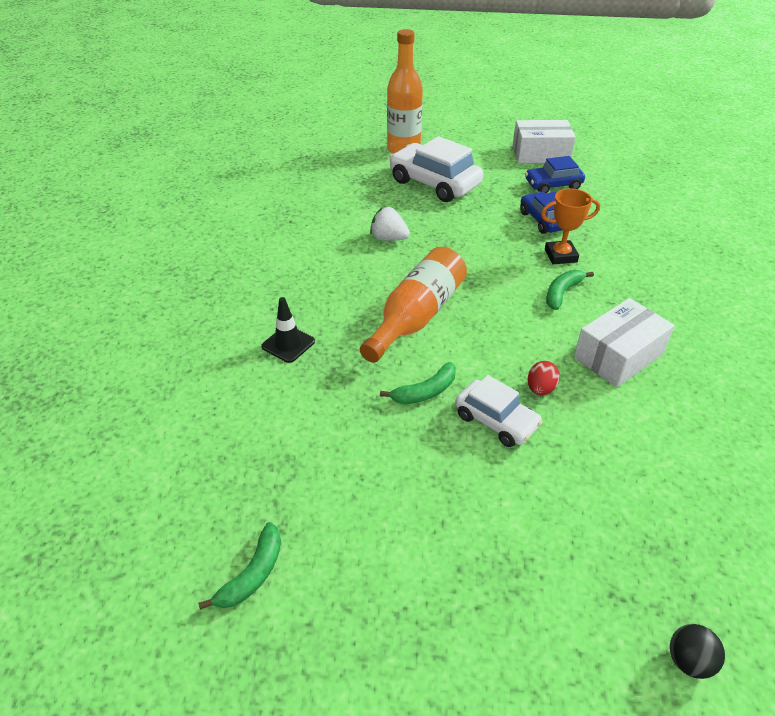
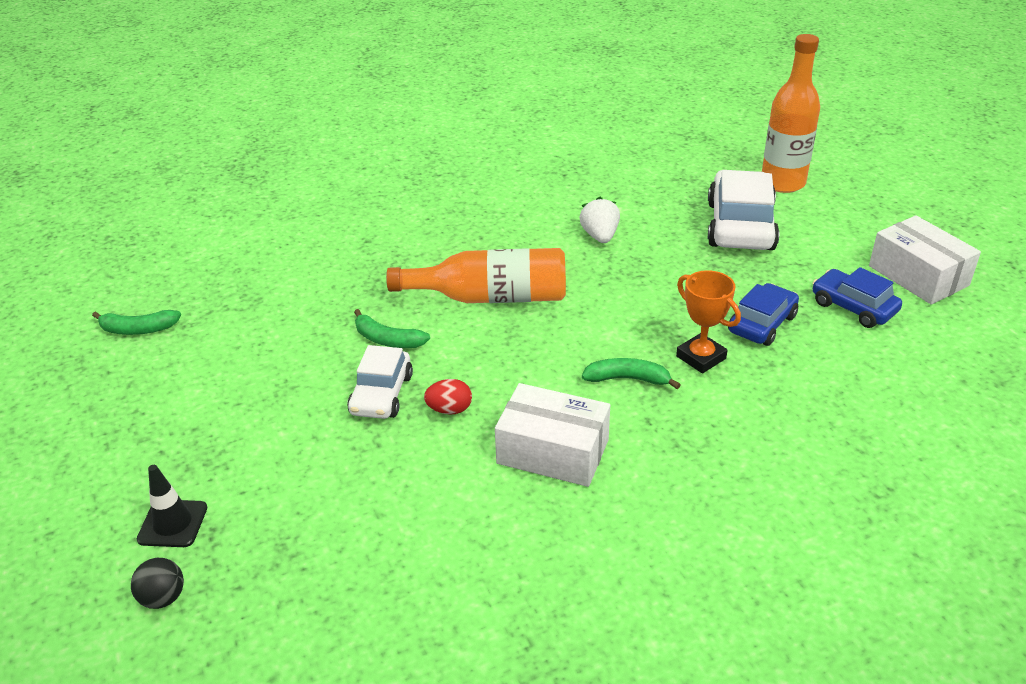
camera: 60 degrees right, 5 degrees down
black traffic cone [261,297,315,363] -> black traffic cone moved to [137,465,207,547]

